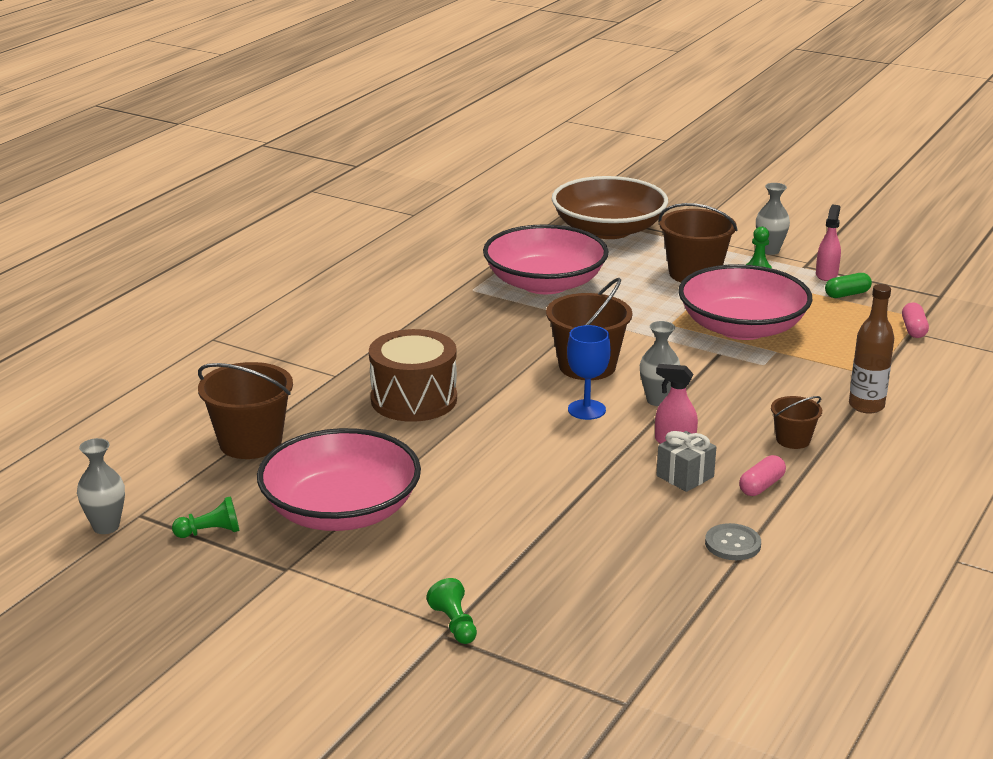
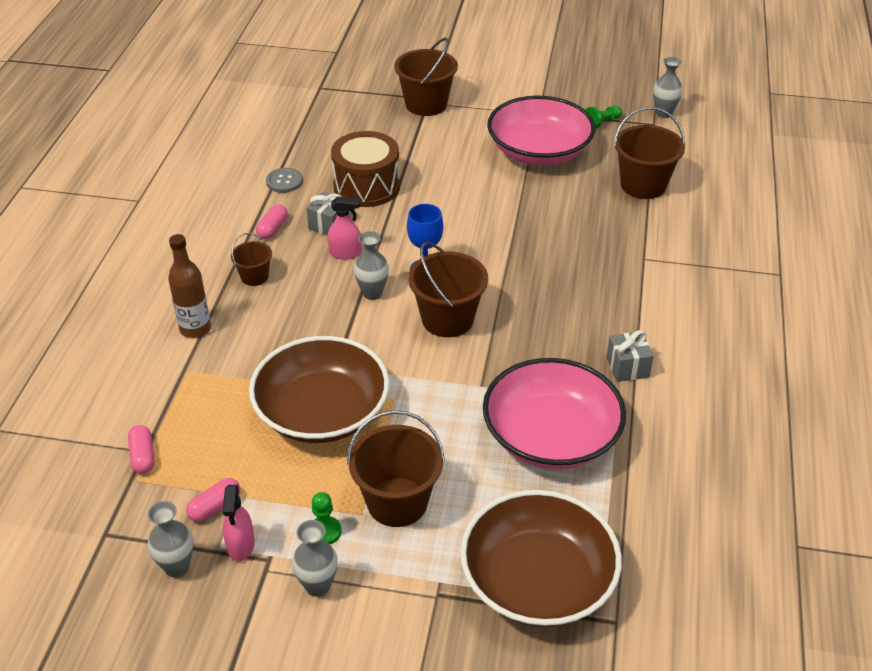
camera: 160 degrees right, 15 degrees up
brown drum [369,329,457,422] -> brown drum moved to [331,131,400,207]
green pawn [426,578,477,644] -> brown bucket [394,38,458,116]
pink bowl [678,264,813,340] -> brown bowl [249,336,389,443]
green capsule [825,273,872,298] -> pink capsule [186,478,241,522]
none -> grey vase [148,501,194,577]
none -> grey gift [607,330,654,382]

